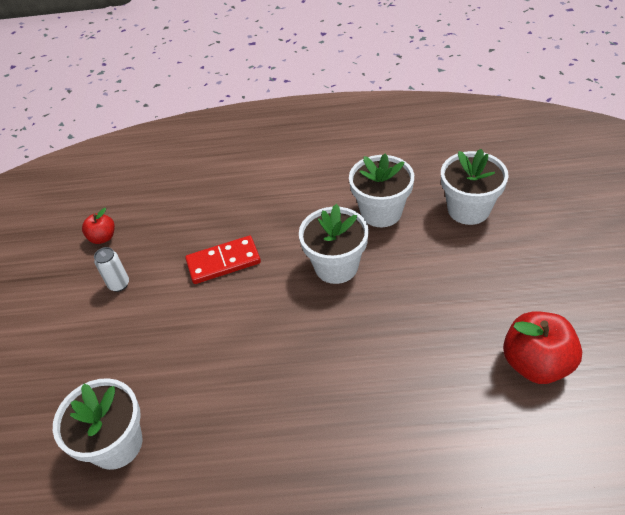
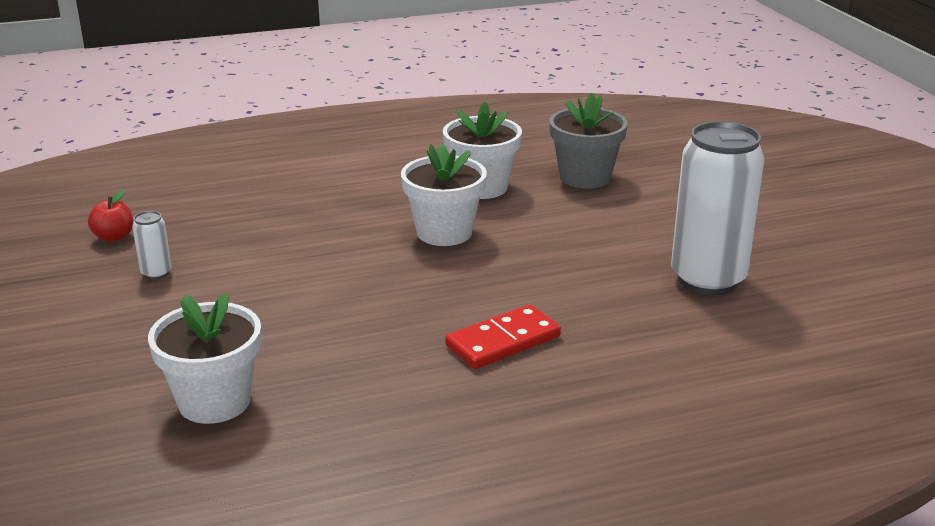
camera: 20 degrees left, 20 degrees down
red domino [185,236,261,284] -> red domino moved to [445,304,561,369]
white flower pot [441,149,509,225] -> grey flower pot [549,93,628,189]
red apple [503,311,582,384] -> white can [671,121,765,295]

